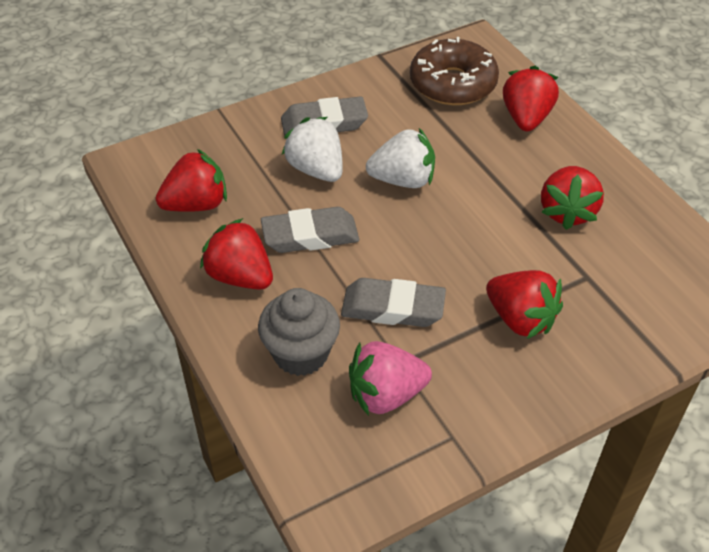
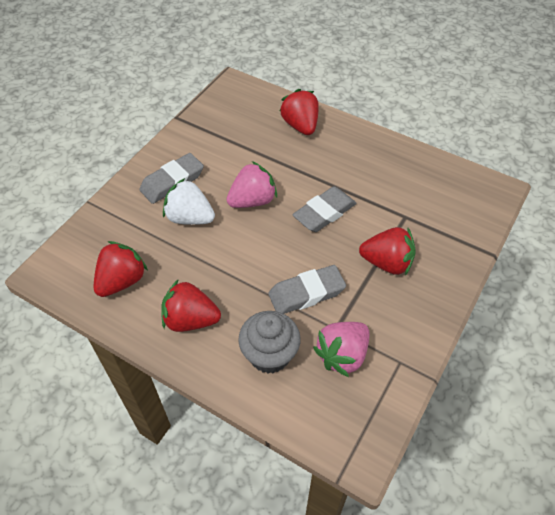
camera: 30 degrees left, 5 degrees up
grey eraser [261,207,359,253] -> grey eraser moved to [292,186,356,232]
white strawberry [366,128,435,188] -> pink strawberry [226,161,277,208]
brown donut [410,37,499,105] -> none
red strawberry [541,166,604,230] -> none

